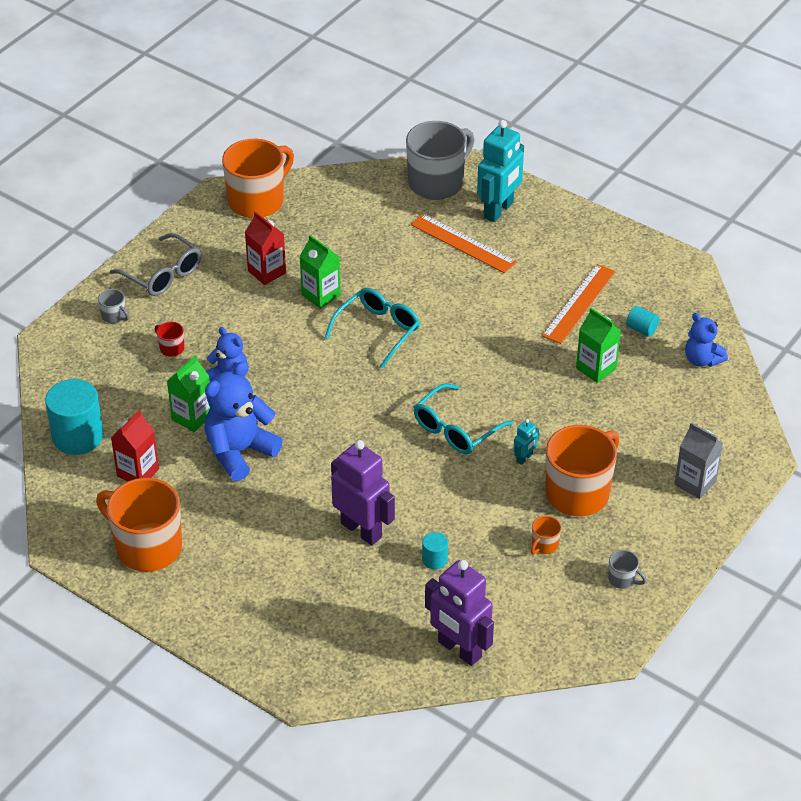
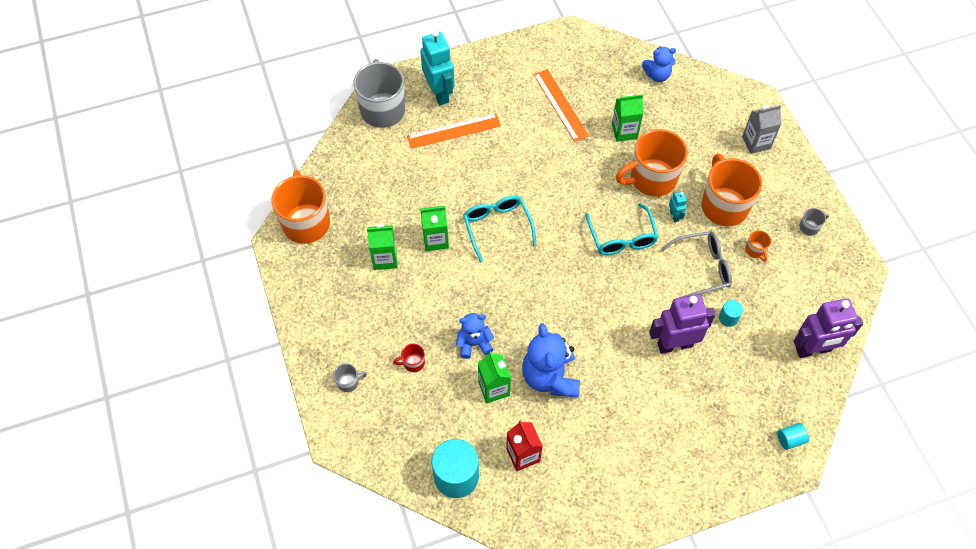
camera: 55 degrees left, 15 degrees up
orange mug [96,478,182,572] -> orange mug moved to [616,129,688,197]
grey glasses [110,233,202,296] -> grey glasses moved to [661,231,732,298]
red carton [245,211,286,285] -> green carton [367,224,397,270]
turquoise cylinder [626,306,660,337] -> turquoise cylinder moved to [777,423,809,450]

